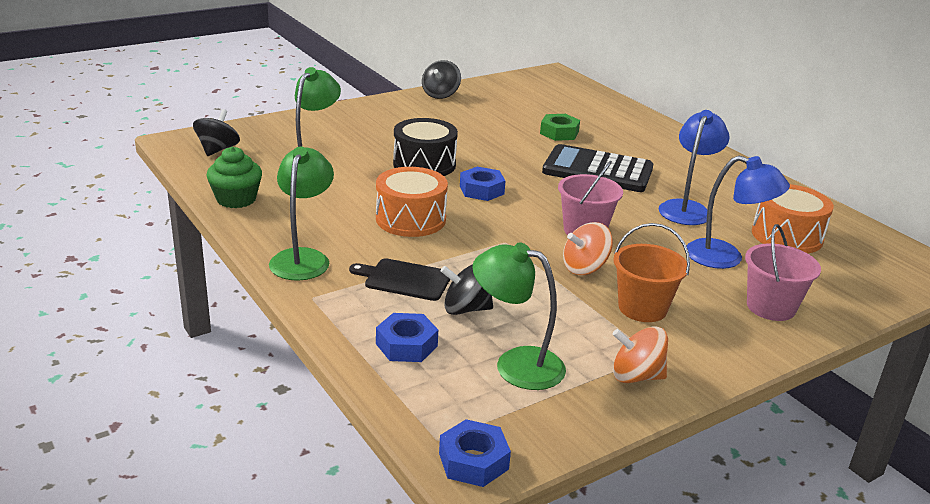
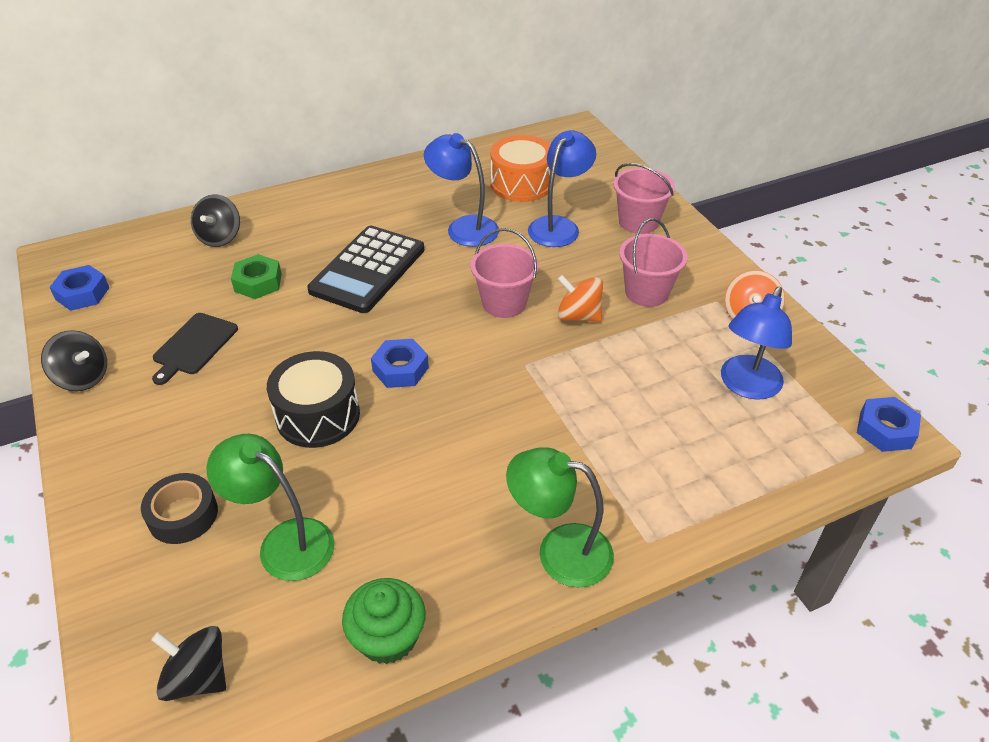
camera: 80 degrees left, 15 degrees up
black cutting board [349,258,450,301] -> black cutting board moved to [152,313,238,385]
orange drum [376,167,448,237] -> none
blue nut [376,313,438,362] -> blue nut moved to [49,265,109,311]
black spinning top [441,264,493,315] -> black spinning top moved to [191,195,240,247]
green lamp [472,242,566,390] -> blue lamp [721,287,792,400]
orange spinning top [563,222,613,275] -> orange spinning top turned 135 degrees clockwise [558,275,603,322]
orange bucket [613,223,690,322] -> pink bucket [619,218,688,307]
none -> black tape [141,473,218,544]

